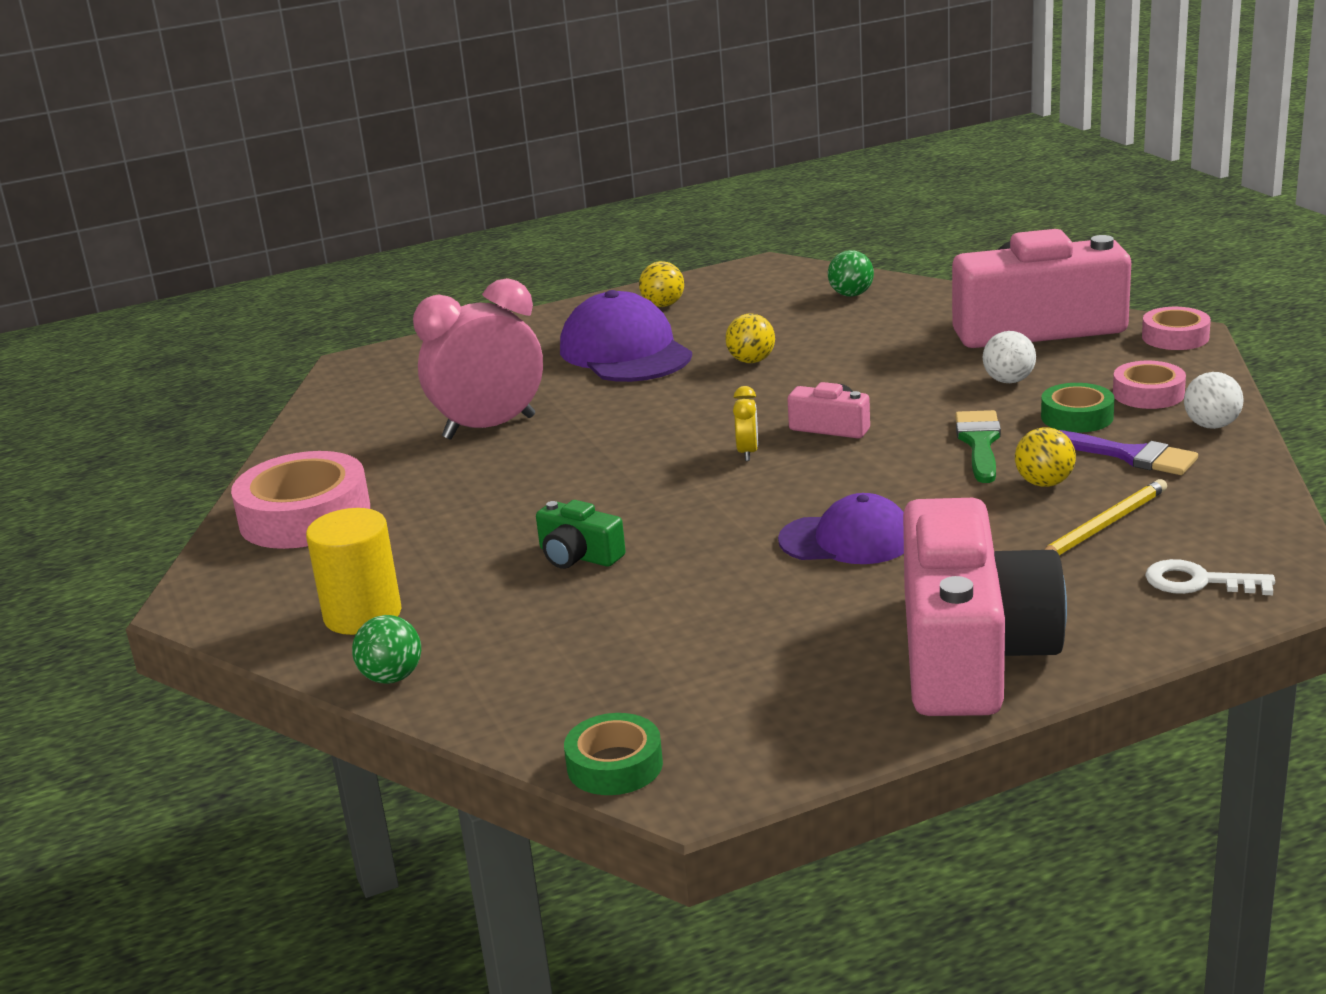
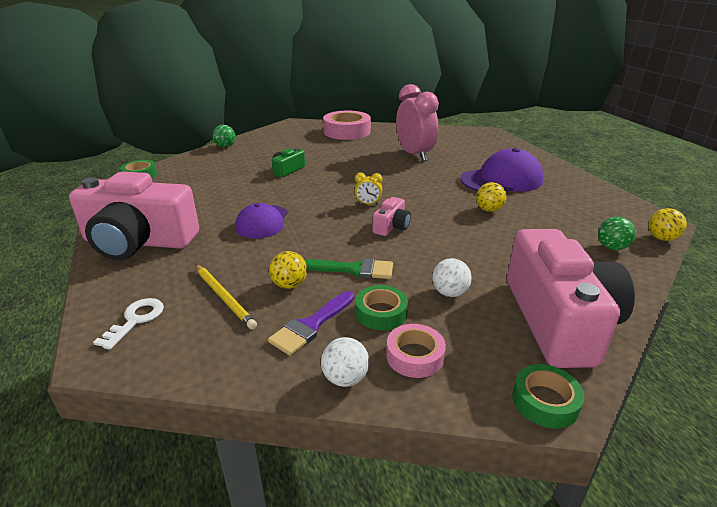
camera: 90 degrees right, 5 degrees up
yellow cylinder [306,508,401,635] -> none
yellow ball [639,261,684,307] -> yellow ball moved to [648,208,687,241]
pink tape [1142,307,1211,350] -> green tape [512,364,585,428]

